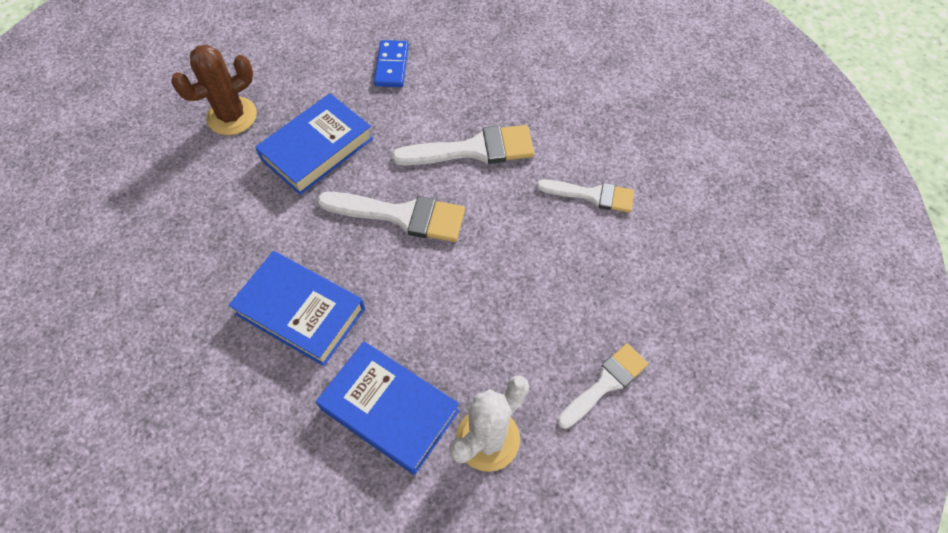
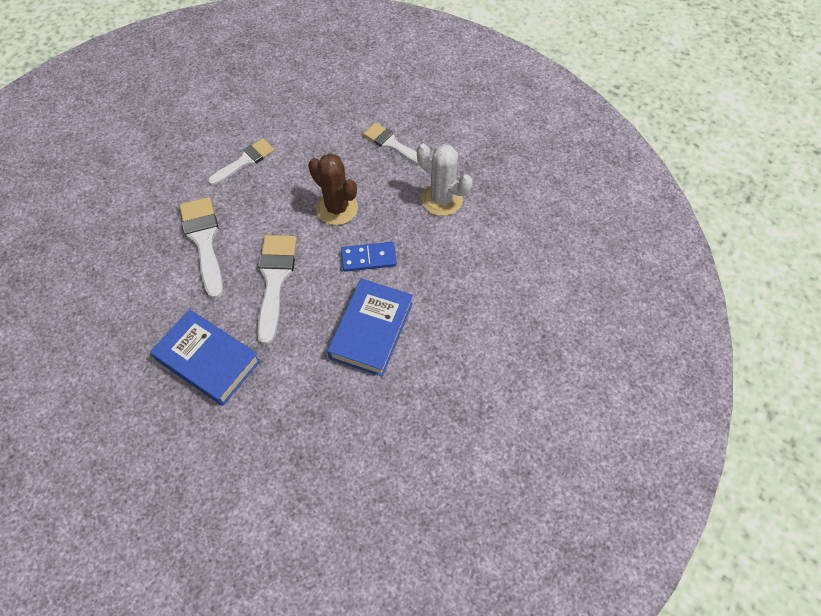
camera: 100 degrees left, 0 degrees up
brown cactus [171,44,257,135] -> brown cactus moved to [308,153,358,225]
blue book [316,341,459,475] -> none
blue domino [374,40,409,87] -> blue domino moved to [341,242,397,272]
white brush [537,179,634,213] -> white brush turned 45 degrees clockwise [208,138,275,185]

